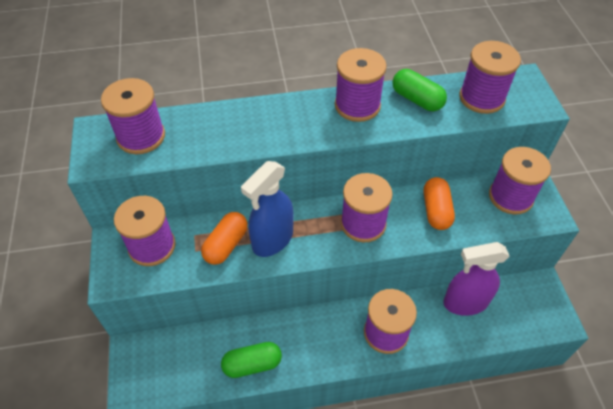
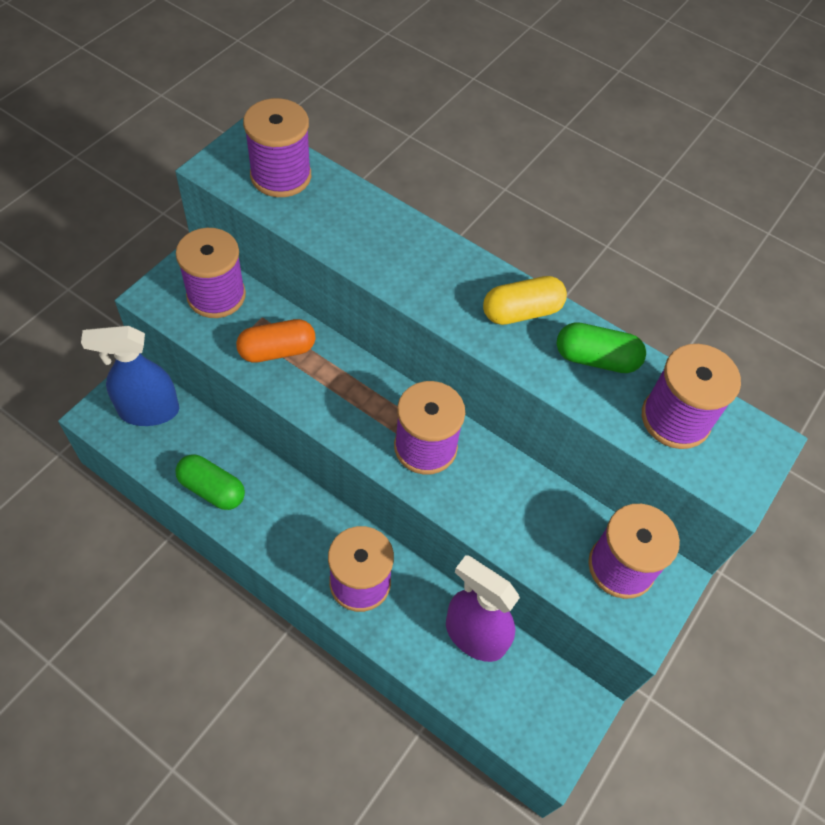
camera: 40 degrees right, 5 degrees up
blue spray bottle [241,161,294,257] -> blue spray bottle moved to [81,326,179,426]
purple spool [335,48,387,122] -> yellow capsule [483,276,567,325]
green capsule [392,69,447,111] -> green capsule turned 75 degrees counterclockwise [557,322,646,373]
orange capsule [424,177,455,230] -> none

